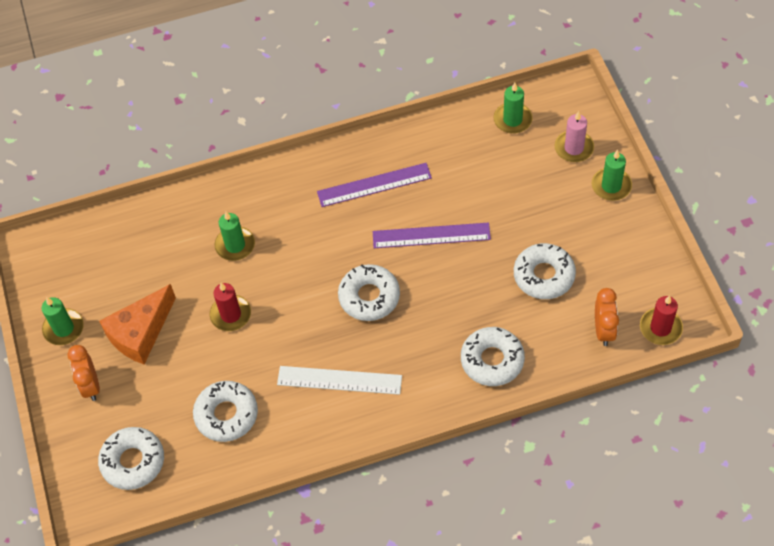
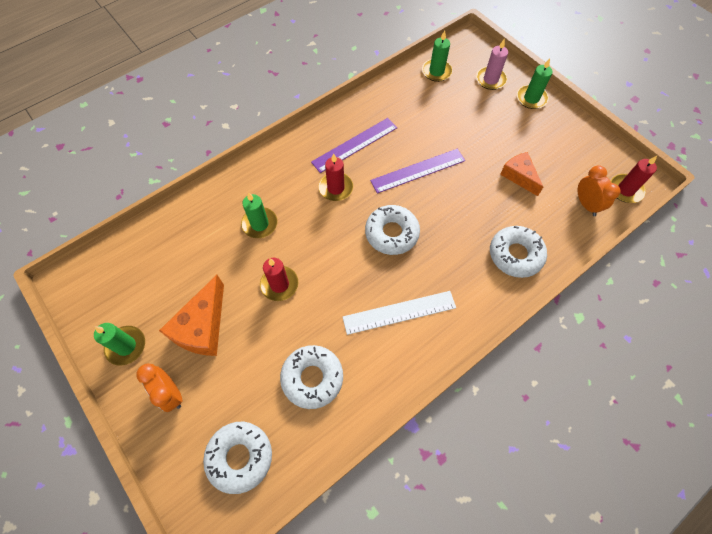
camera: 25 degrees left, 5 degrees up
white donut [514,243,576,299] -> orange cheese [500,152,543,196]
none -> red candle [318,154,353,201]

